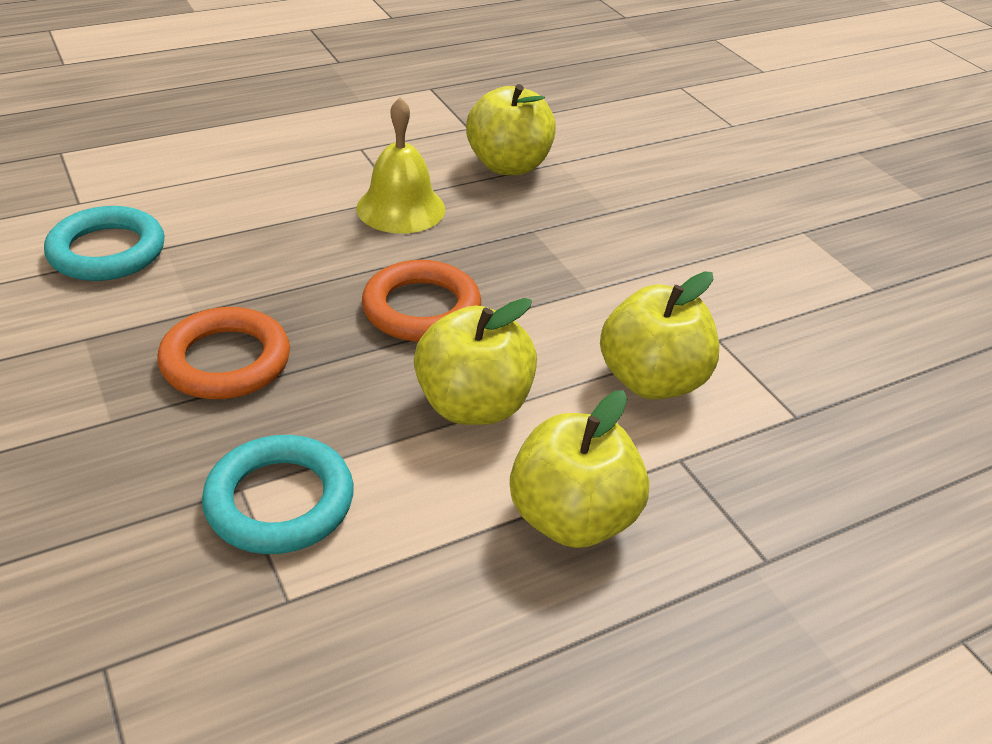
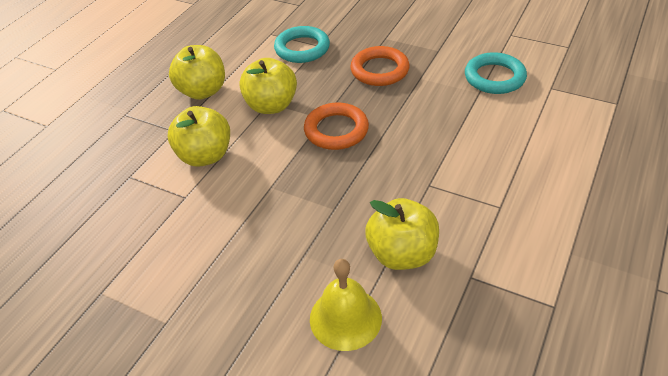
camera: 150 degrees right, 5 degrees up
yellow bell [356,97,445,234] -> yellow bell moved to [310,259,382,351]

